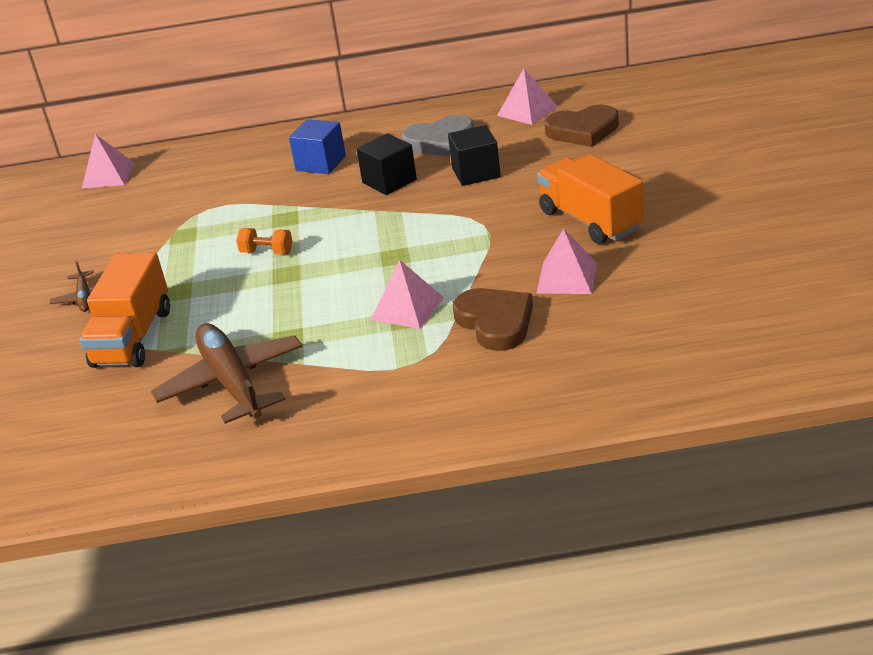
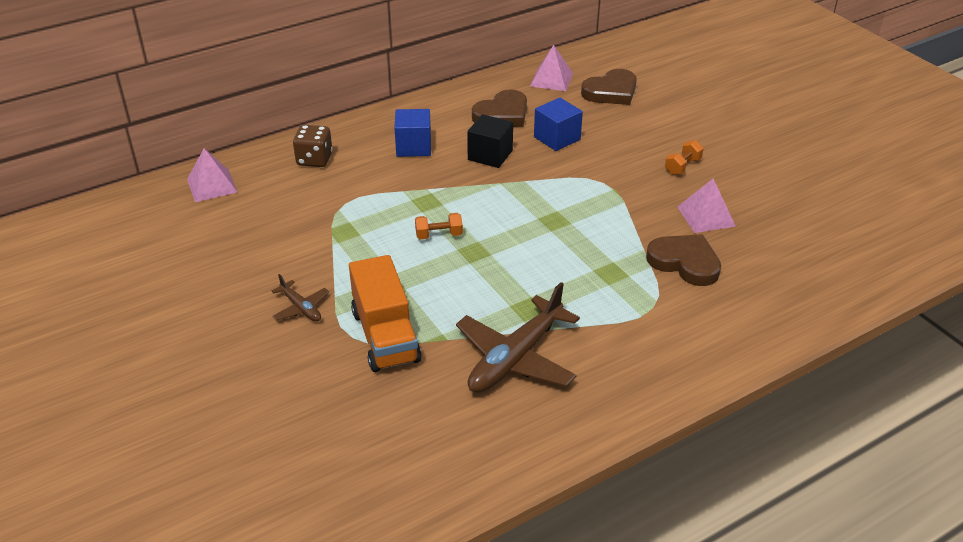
camera: 30 degrees left, 5 degrees up
brown plane [151,323,303,424] -> brown plane turned 90 degrees counterclockwise [456,282,580,393]
pink pyramid [371,259,444,329] -> none
grey heart [402,115,474,157] -> brown heart [472,89,527,127]
black cube [448,125,501,186] -> blue cube [534,98,583,151]
orange truck [537,154,644,244] -> orange dumbbell [665,140,704,175]
none -> brown dice [293,125,333,167]

